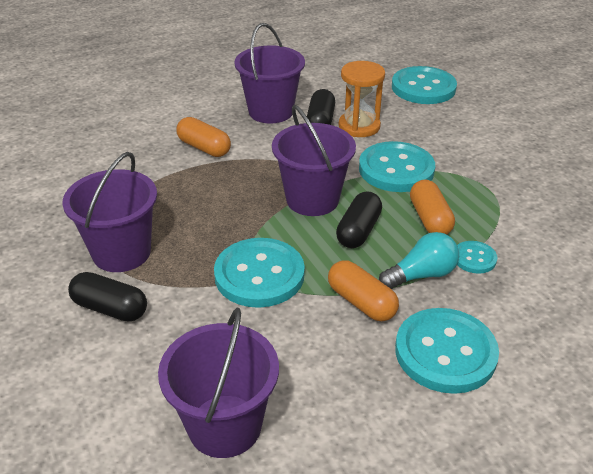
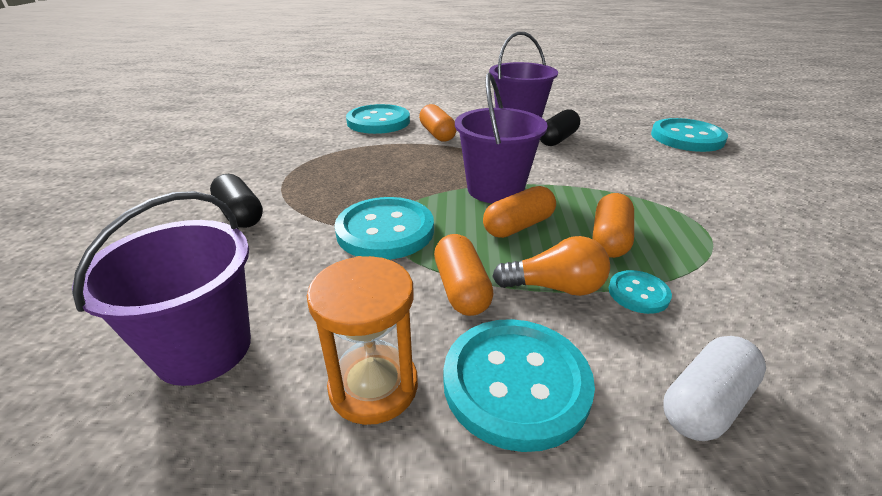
camera: 30 degrees right, 5 degrees down
purple bucket [62,152,157,272] -> none
black capsule [336,191,382,248] -> orange capsule [483,186,556,238]
orange hourglass [339,61,385,137] -> orange hourglass moved to [307,256,418,425]
turquoise button [359,141,435,192] -> turquoise button moved to [346,104,410,134]
turquoise light bulb [379,232,459,289] -> orange light bulb [492,236,610,296]
none -> white capsule [663,336,766,441]

